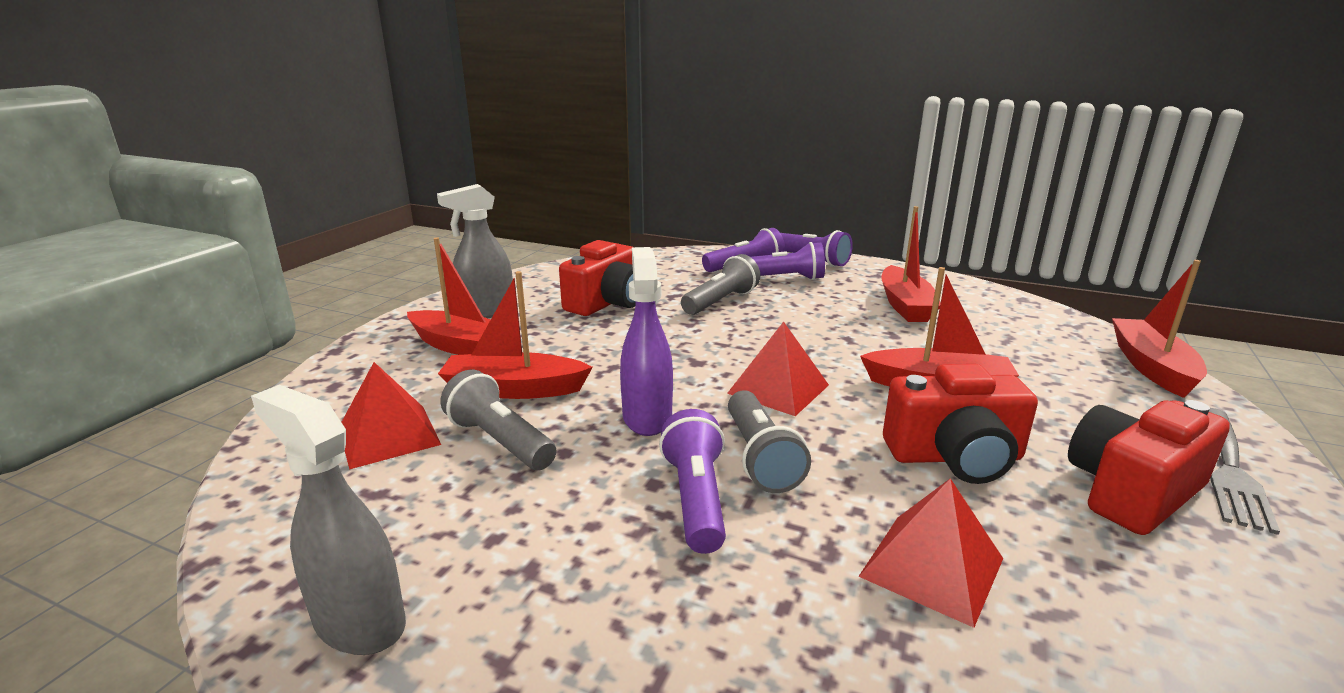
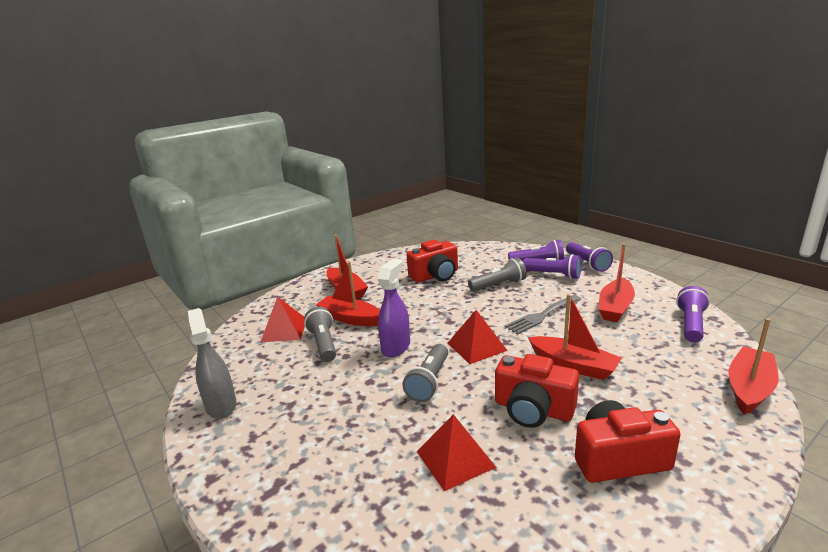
camera: 30 degrees right, 0 degrees up
grey spray bottle [437,184,513,318] -> none
purple flashlight [659,409,726,554] -> purple flashlight moved to [676,286,710,343]
grey fork [1209,408,1280,535] -> grey fork moved to [505,295,581,334]

